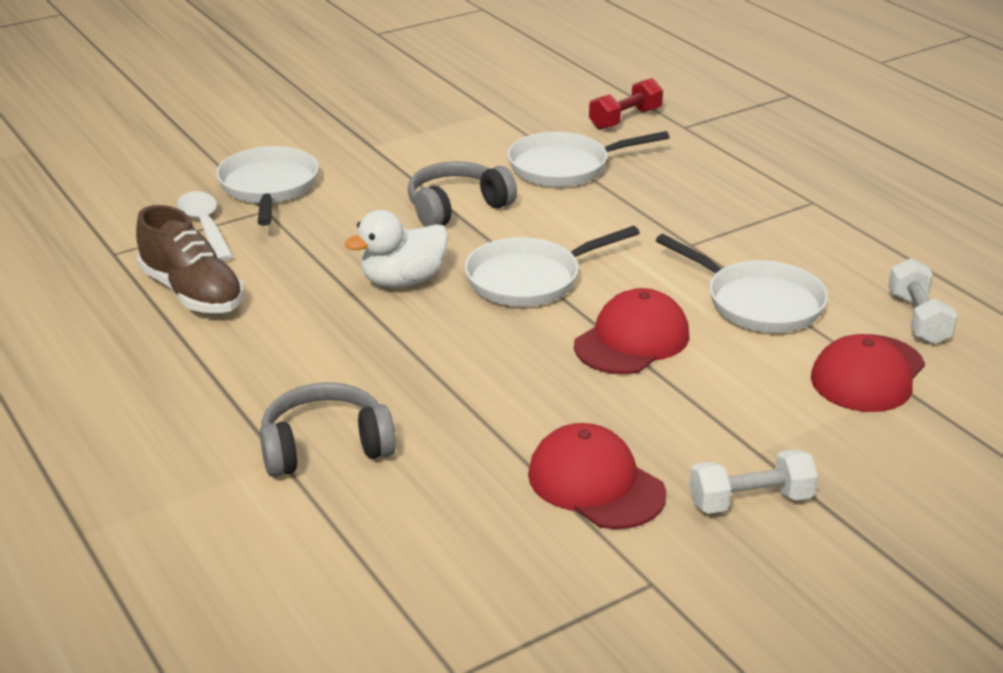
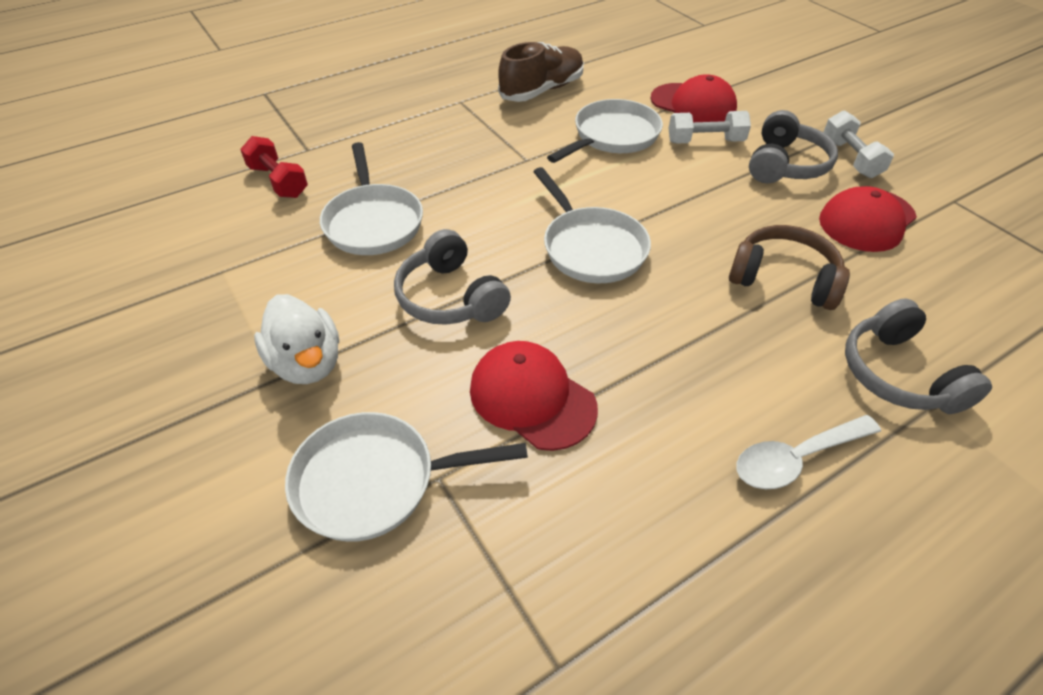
camera: 90 degrees left, 15 degrees up
brown shoe [136,205,244,313] -> brown shoe moved to [498,42,584,102]
white spoon [177,191,233,261] -> white spoon moved to [736,415,881,489]
white duck [344,210,448,288] -> white duck moved to [254,294,339,384]
red cap [574,288,689,374] -> red cap moved to [470,341,598,451]
white dumbbell [888,258,958,344] -> white dumbbell moved to [669,111,751,143]
none -> brown headphones [729,225,850,310]
none -> grey headphones [749,110,838,183]

